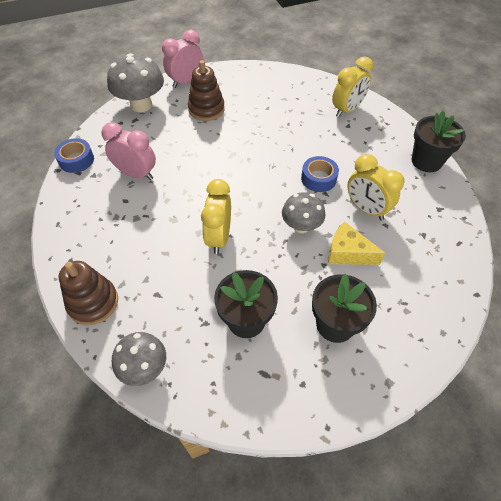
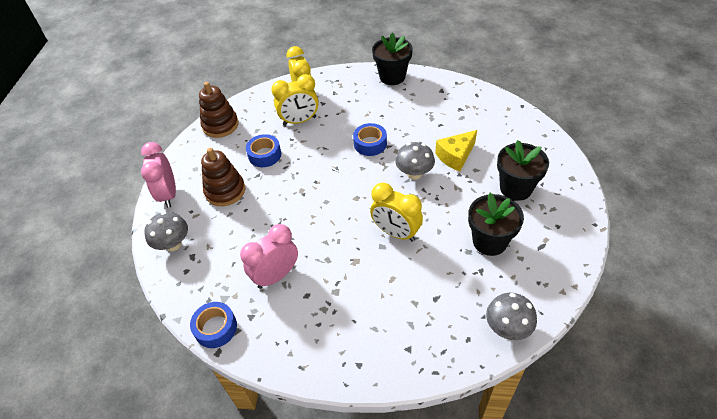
camera: 60 degrees left, 5 degrees down
brown stacking toy [59,261,118,325] -> brown stacking toy moved to [199,82,238,138]
grey mushroom [107,53,164,112] -> grey mushroom [144,212,188,251], size x0.64
yellow clock [347,154,405,221] -> yellow clock moved to [271,74,319,126]
none -> blue tape [246,134,281,167]

